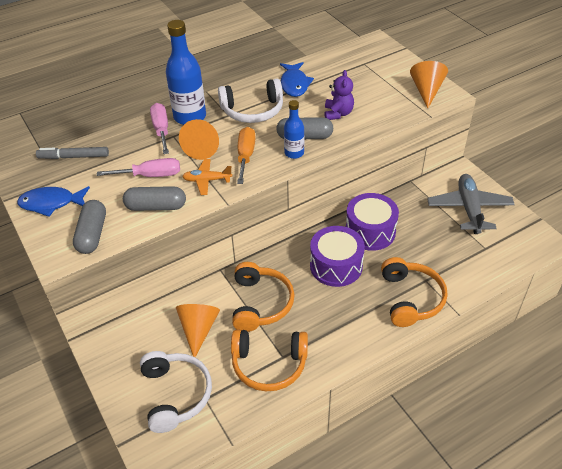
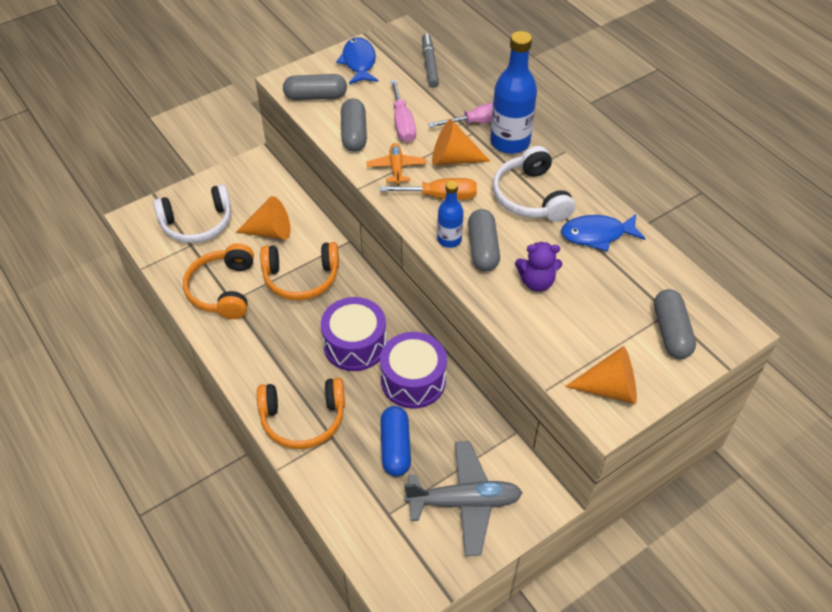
camera: 85 degrees right, 5 degrees up
none -> blue capsule [380,406,411,476]
none -> grey capsule [654,289,696,359]

